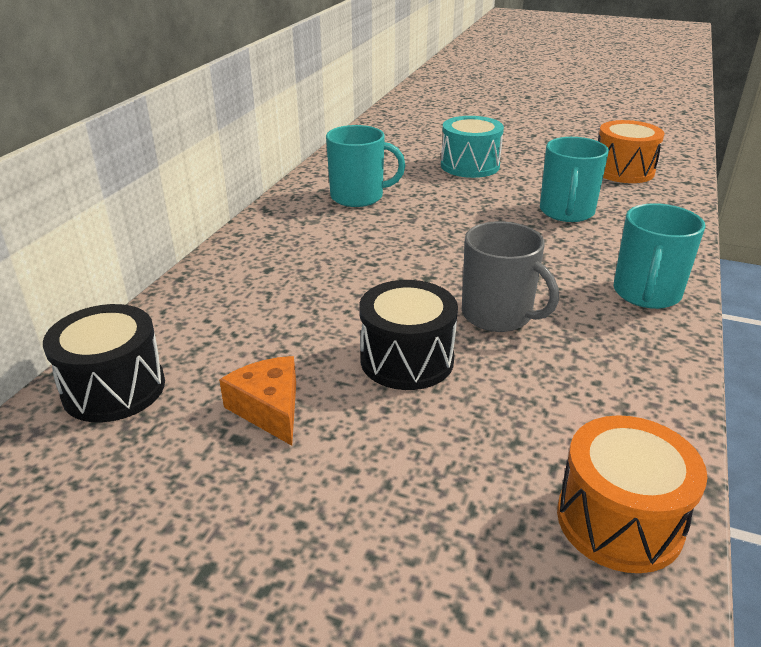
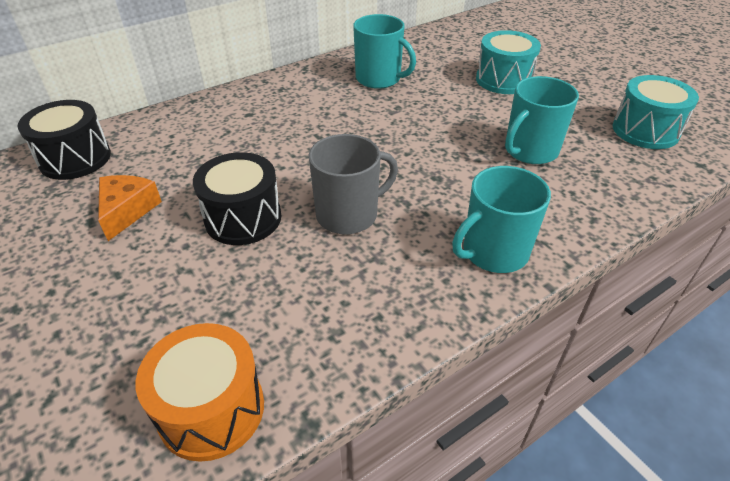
camera: 35 degrees right, 10 degrees up
grey mug [462,221,559,332] -> grey mug turned 105 degrees counterclockwise [308,134,398,234]
orange drum [598,120,665,183] -> turquoise drum [612,75,699,149]

